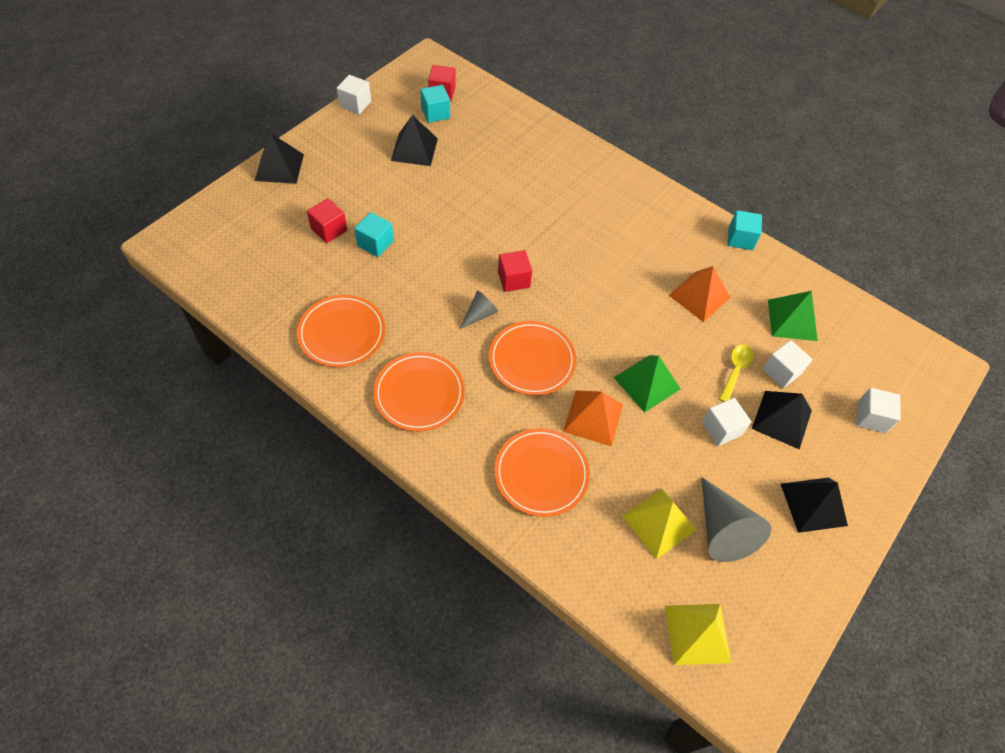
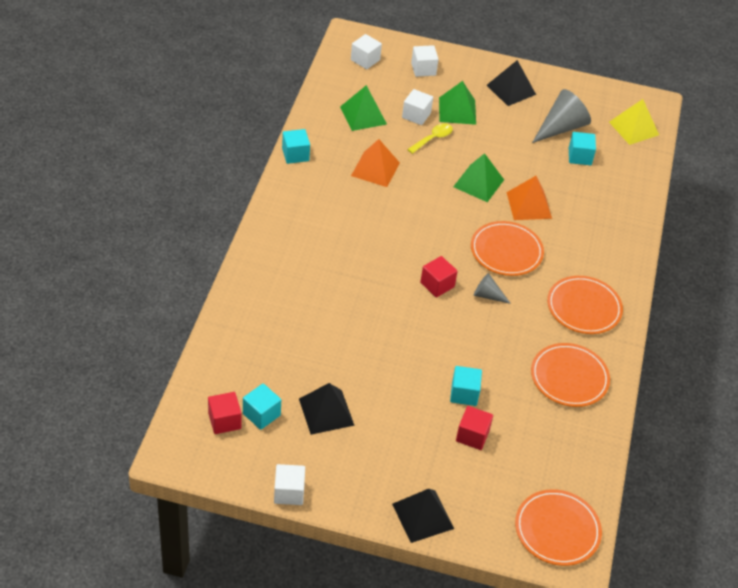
camera: 115 degrees left, 10 degrees down
orange plate [494,428,590,517] -> orange plate moved to [515,489,602,566]
yellow pyramid [622,489,696,559] -> turquoise cube [569,132,596,165]
white cube [702,398,752,446] -> white cube moved to [351,34,382,69]
yellow spoon [719,344,754,402] -> yellow spoon turned 135 degrees clockwise [407,123,453,154]
black pyramid [752,391,812,450] -> green pyramid [439,81,476,125]

